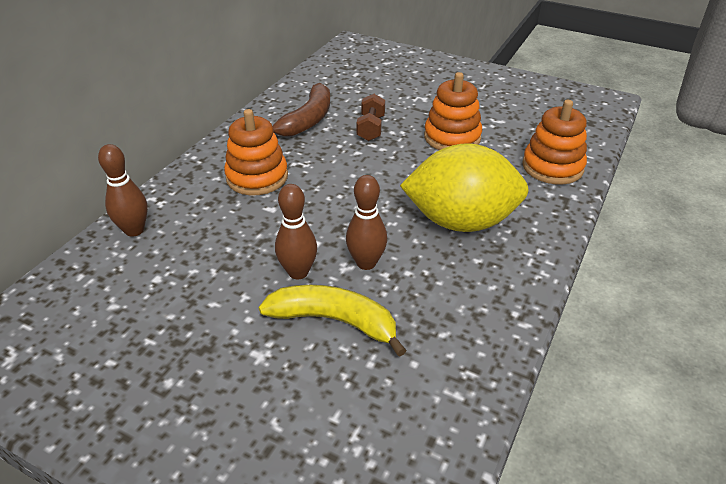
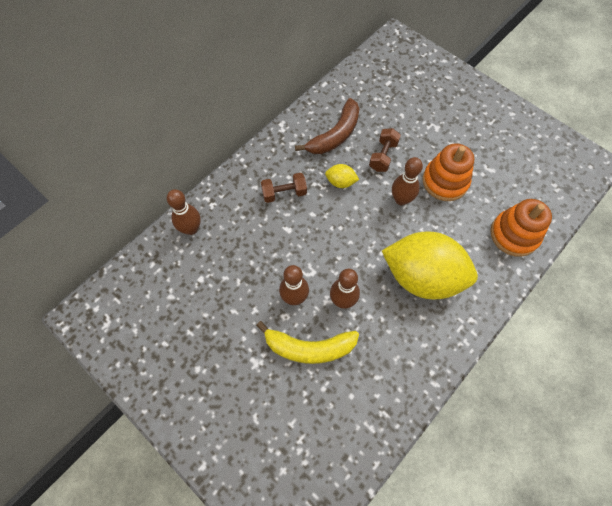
camera: 15 degrees right, 25 degrees up
orange stacking toy [224,109,288,195] -> brown dumbbell [261,173,307,203]
yellow banana [259,285,407,357] -> yellow banana turned 150 degrees clockwise [256,321,359,364]
none -> yellow lemon [325,164,359,188]
none -> brown bowling pin [392,157,423,205]

